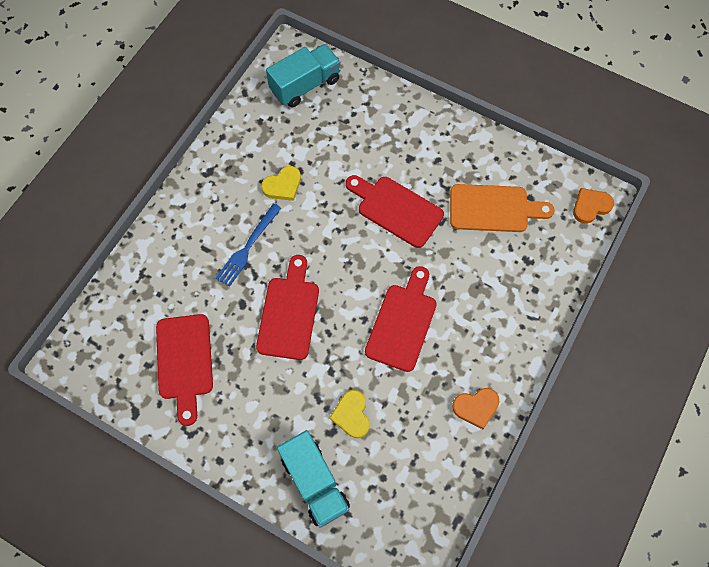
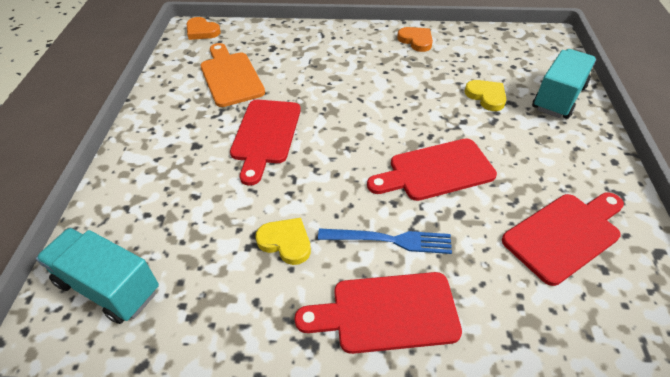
camera: 115 degrees left, 20 degrees down
yellow heart [329,390,370,438] -> yellow heart turned 90 degrees counterclockwise [464,80,506,111]
red cutting board [365,266,437,372] -> red cutting board moved to [294,272,462,354]

